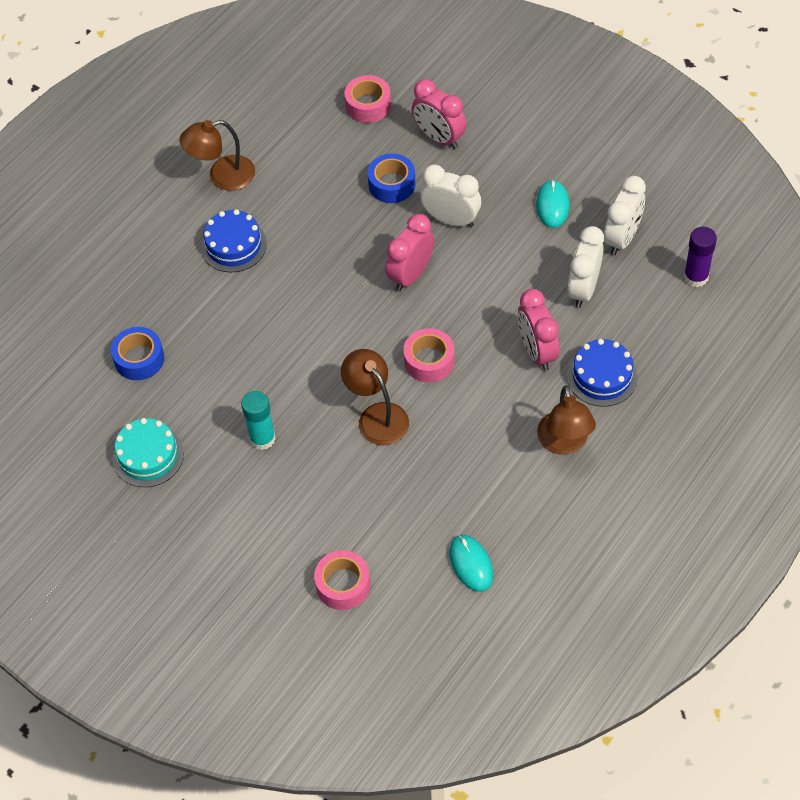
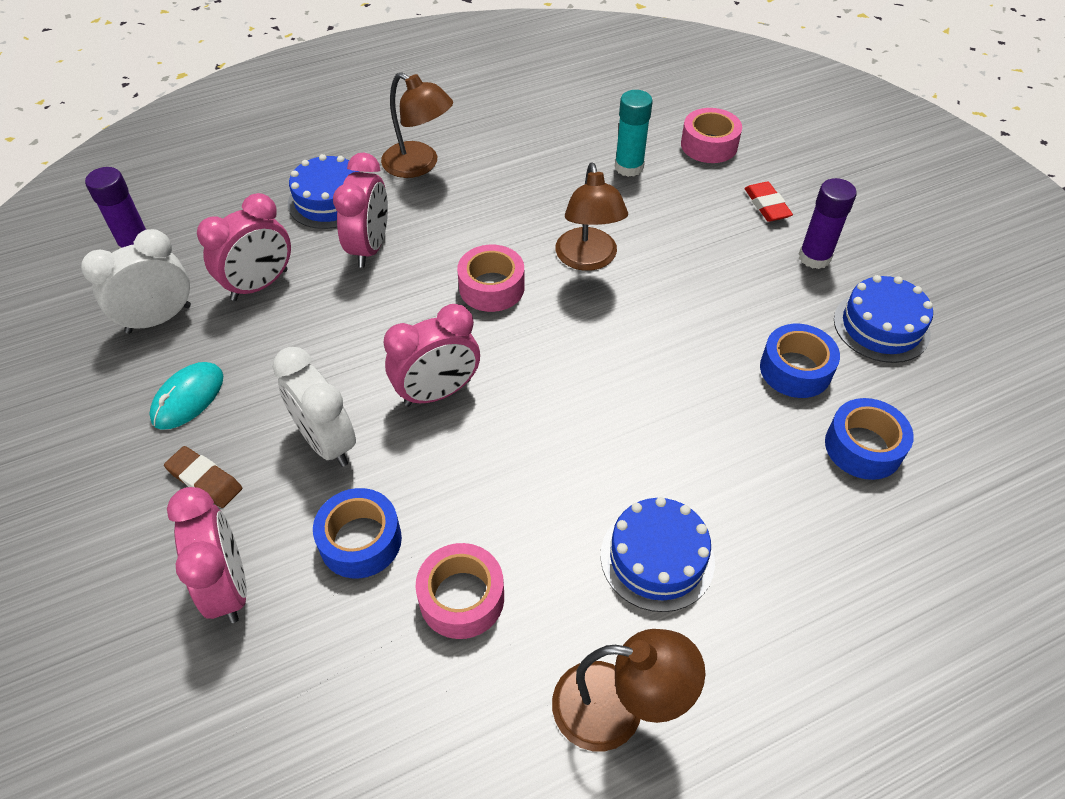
camera: 155 degrees left, 5 degrees down
turquoise cake [112,418,184,487] -> blue cake [834,275,933,363]
turquoise glue stick [241,391,276,450] -> turquoise glue stick moved to [615,90,653,177]
pink tape [344,75,391,123] -> pink tape moved to [416,543,504,639]
turquoise mouse [449,535,493,592] -> none
brown lamp [537,386,596,454] -> brown lamp turned 105 degrees clockwise [381,72,453,178]
white clock [568,226,604,308] -> pink clock [197,193,291,301]
none -> brown eraser [164,446,242,508]
none -> red eraser [744,182,793,222]
none -> blue tape [760,324,840,398]
none -> purple glue stick [799,178,857,269]

